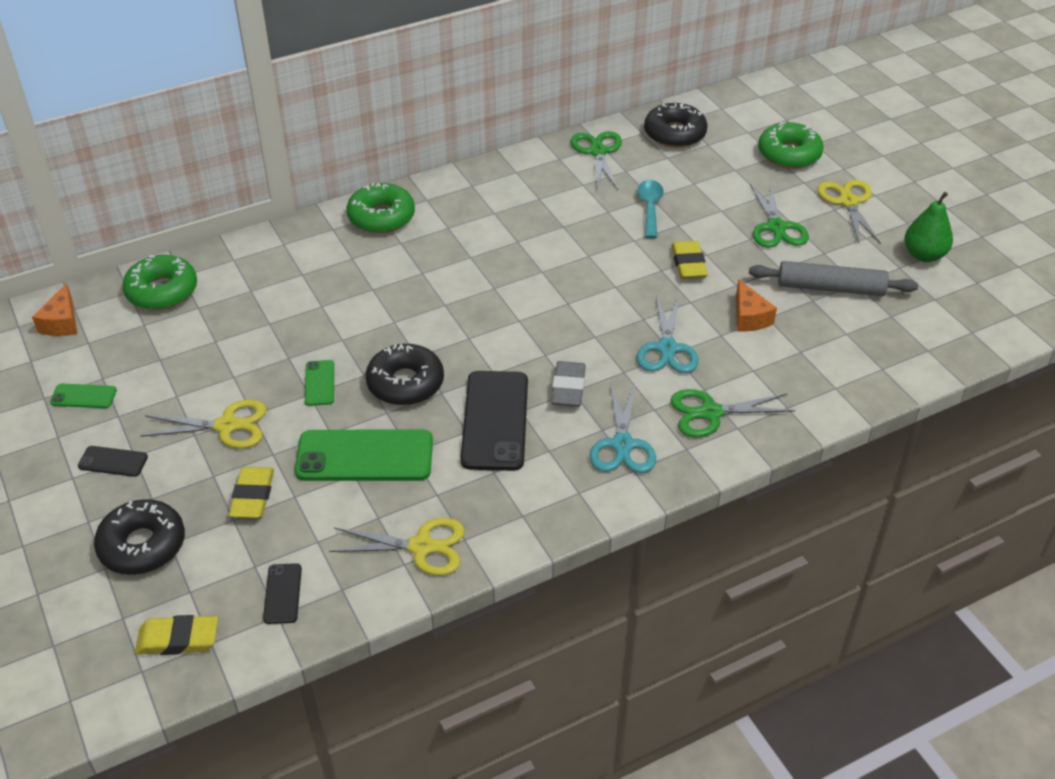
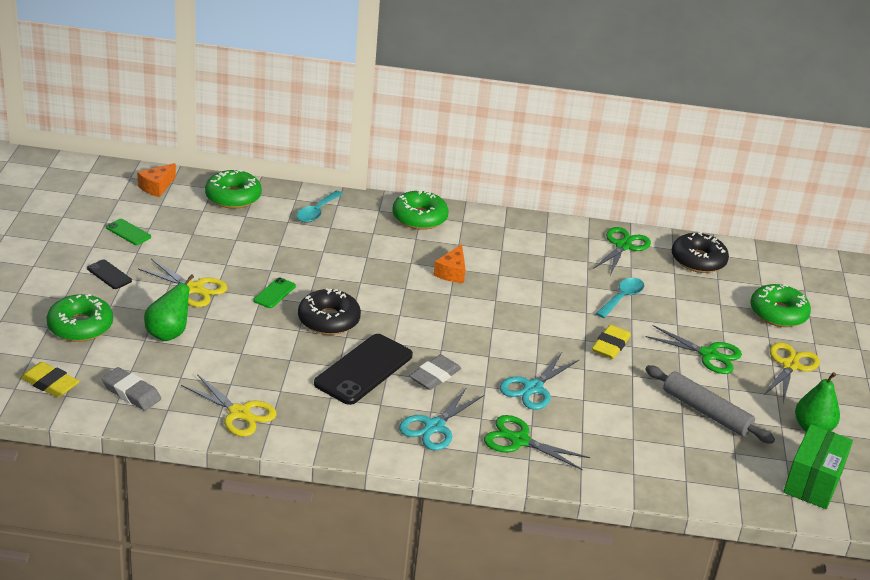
camera: 30 degrees right, 10 degrees down
black donut [94,499,185,575] -> green donut [46,294,113,342]
yellow eraser [229,467,274,518] -> green pear [144,274,194,341]
black phone [263,563,302,624] -> grey eraser [102,367,161,411]
green phone [295,430,433,481] -> none
orange cheese [736,279,777,332] -> orange cheese moved to [434,244,466,283]
green scissors [750,183,809,248] -> green scissors turned 90 degrees counterclockwise [645,325,742,374]
none -> turquoise spoon [296,191,343,222]
none -> green box [783,424,853,509]

